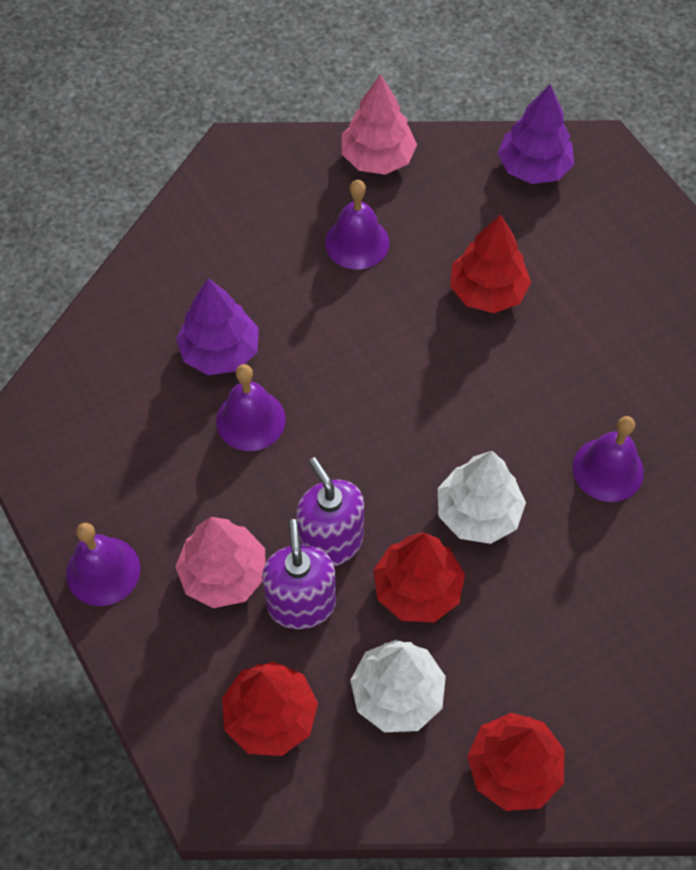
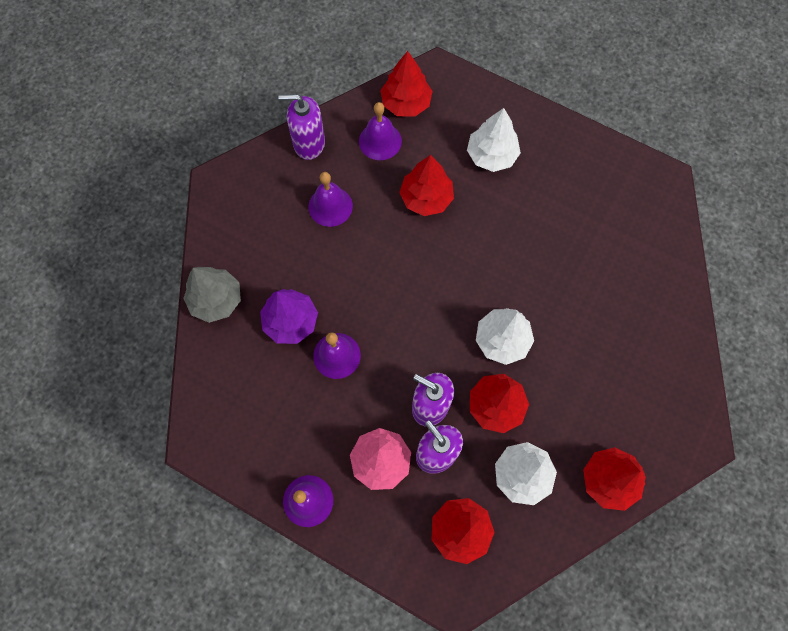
camera: 30 degrees left, 10 degrees up
pink tree [342,74,417,175] -> purple soap dispenser [278,94,325,160]
purple tree [498,84,574,184] -> red tree [380,51,433,117]
purple bell [573,416,644,502] -> purple bell moved to [359,102,402,160]
none -> grey tree [183,267,241,323]
none -> white tree [467,108,521,172]

